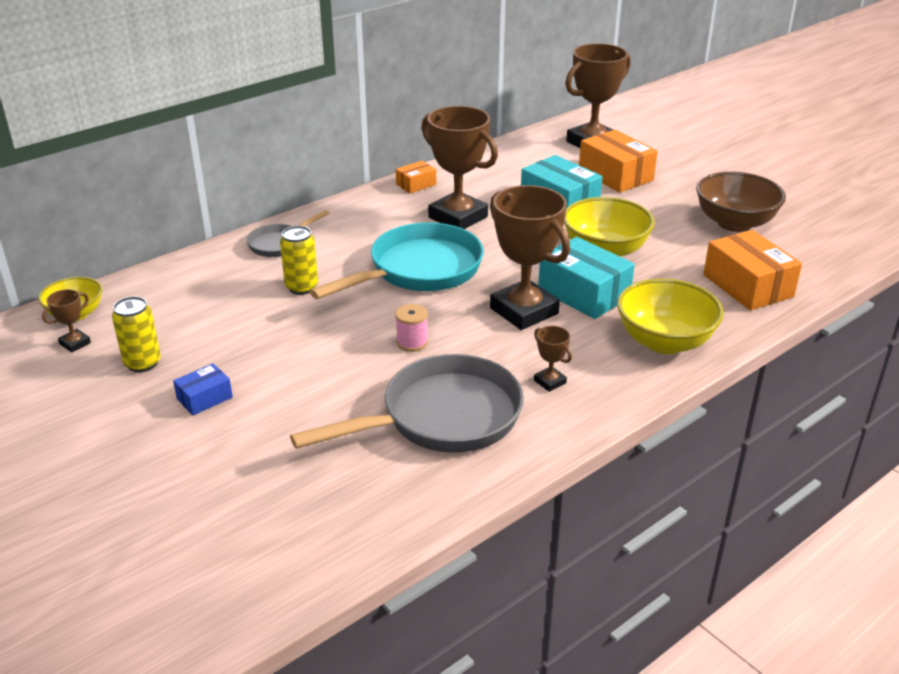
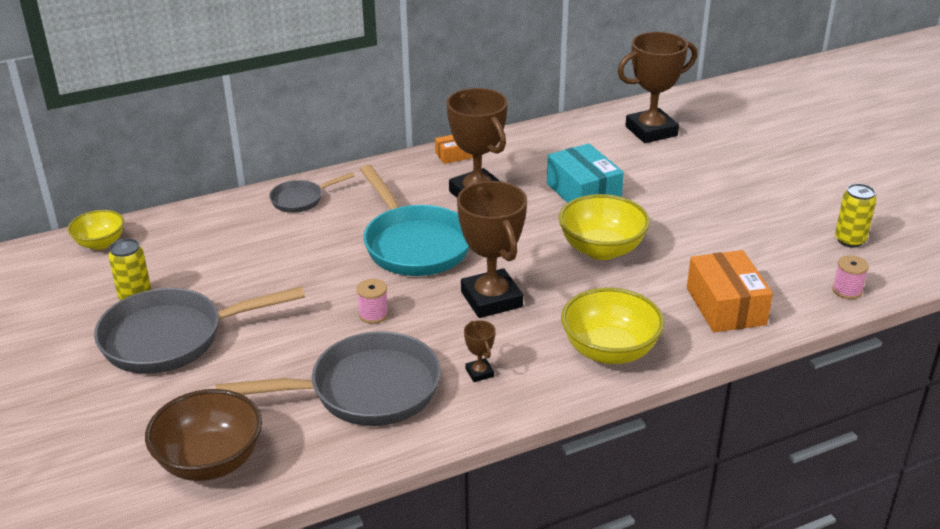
camera: 15 degrees right, 0 degrees up
brown trophy [42,289,91,352] -> none
blue box [173,363,233,415] -> grey pan [94,286,305,374]
yellow can [280,226,318,295] -> yellow can moved to [835,184,876,248]
turquoise pan [309,222,484,299] -> turquoise pan turned 90 degrees clockwise [360,165,469,276]
turquoise box [538,237,635,319] -> none
orange box [579,130,658,193] -> none
brown bowl [696,172,786,232] -> brown bowl moved to [145,389,262,481]
none -> pink spool [832,255,869,299]

